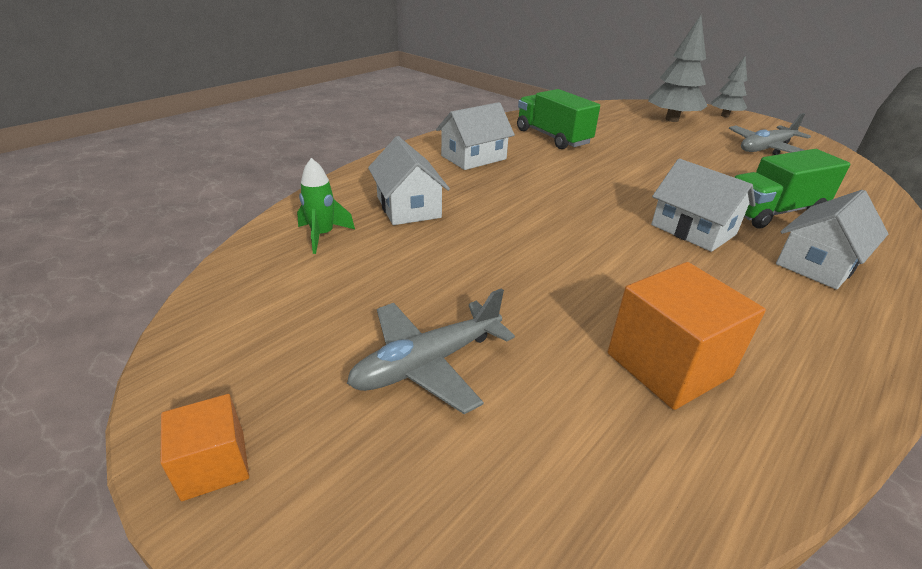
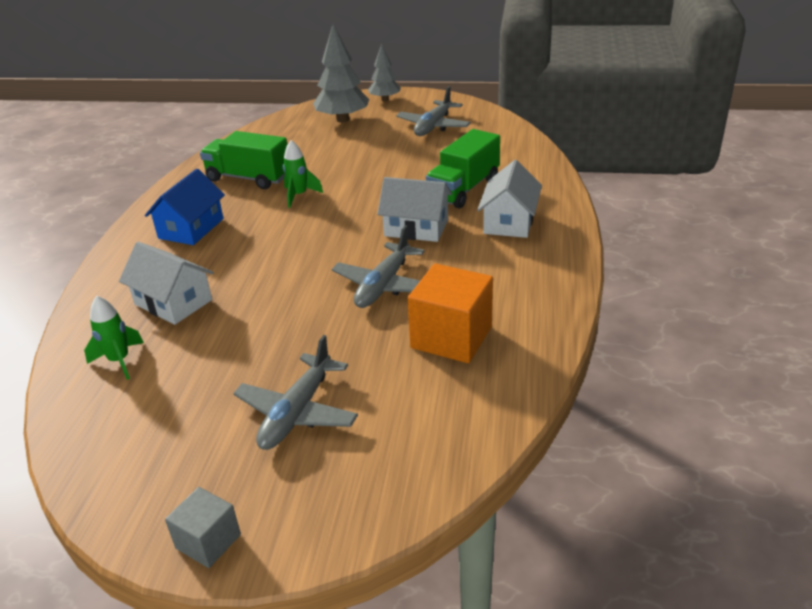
camera: 30 degrees left, 0 degrees up
orange cube [160,394,249,501] -> grey cube [165,487,241,568]
white house [436,102,515,170] -> blue house [145,169,225,245]
none -> green rocket [283,140,323,208]
none -> grey plane [331,225,425,308]

